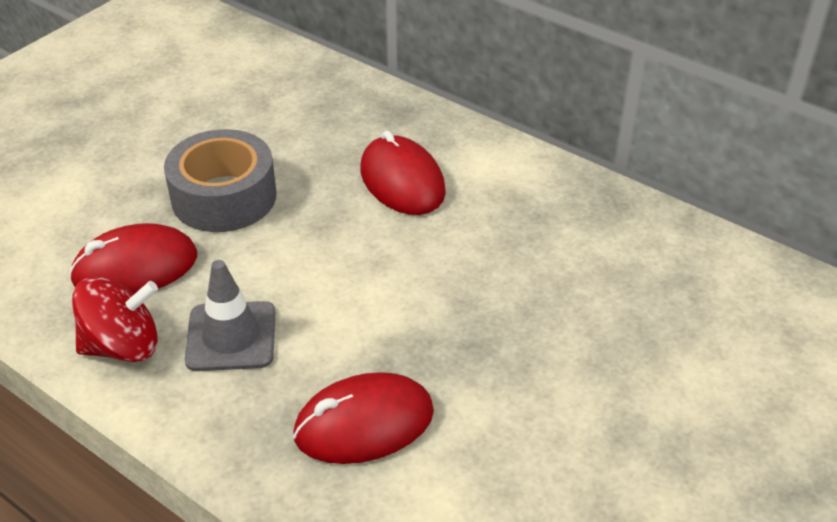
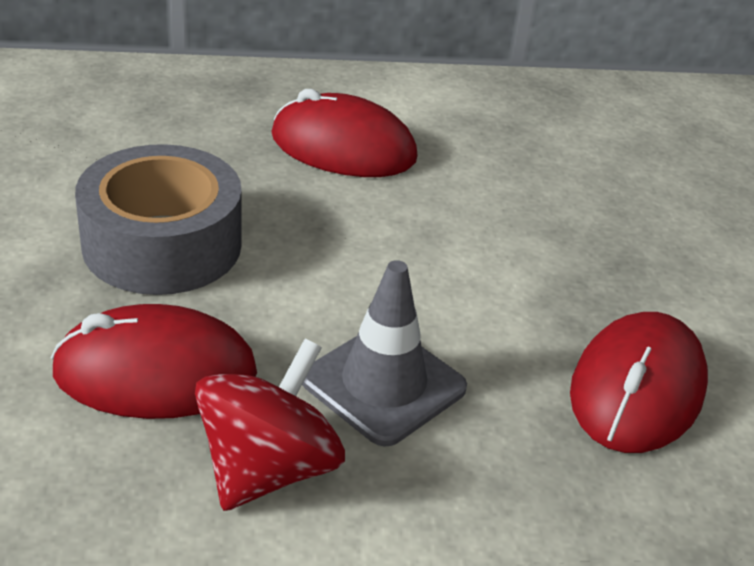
camera: 45 degrees left, 5 degrees down
red mouse [69,223,197,294] -> red mouse turned 60 degrees clockwise [51,304,257,419]

